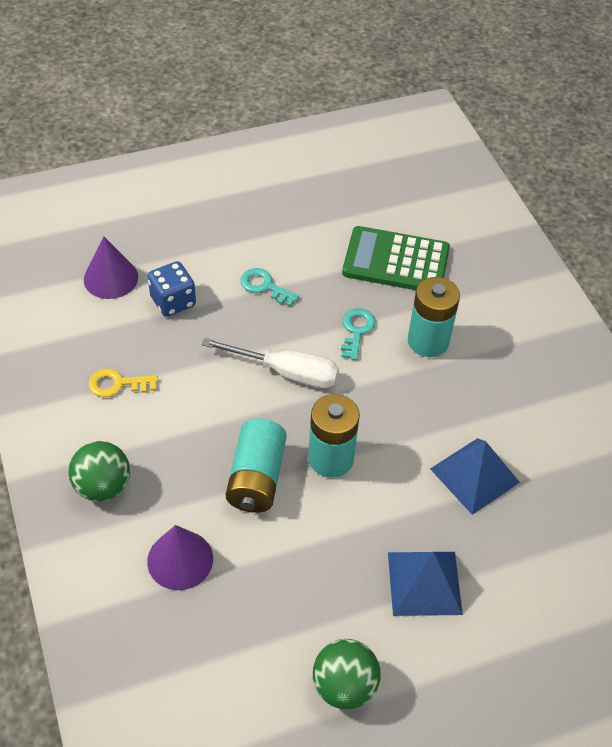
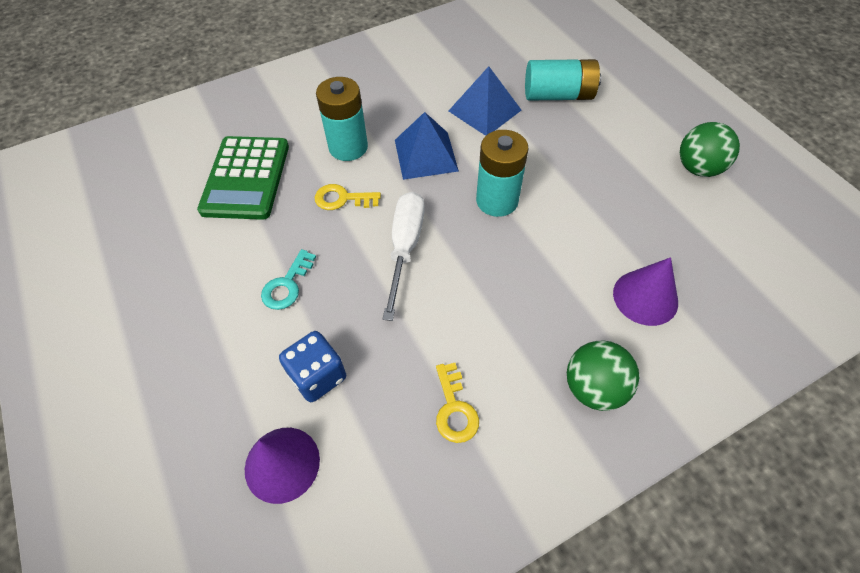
camera: 95 degrees left, 5 degrees up
turquoise battery [226,418,287,513] -> turquoise battery moved to [525,59,601,100]
turquoise key [341,308,376,360] -> yellow key [315,184,381,210]
blue pyramid [388,552,463,616] -> blue pyramid moved to [395,112,459,180]

